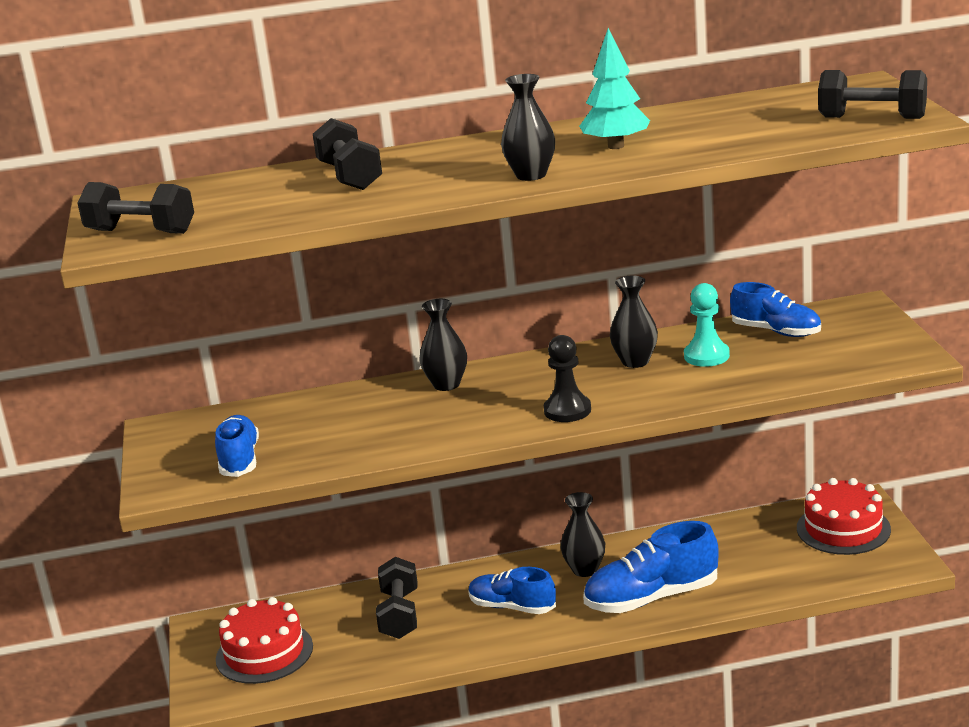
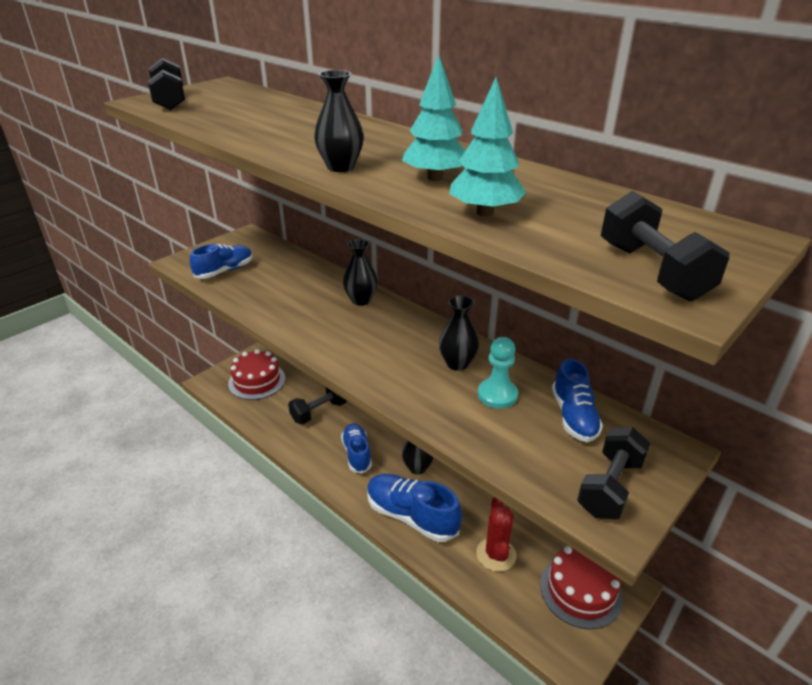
camera: 50 degrees right, 10 degrees up
black dumbbell [313,118,382,190] -> black dumbbell moved to [577,427,651,519]
black pawn [544,335,591,422] -> none
none -> turquoise tree [449,77,526,217]
none -> red cactus [476,497,517,572]

